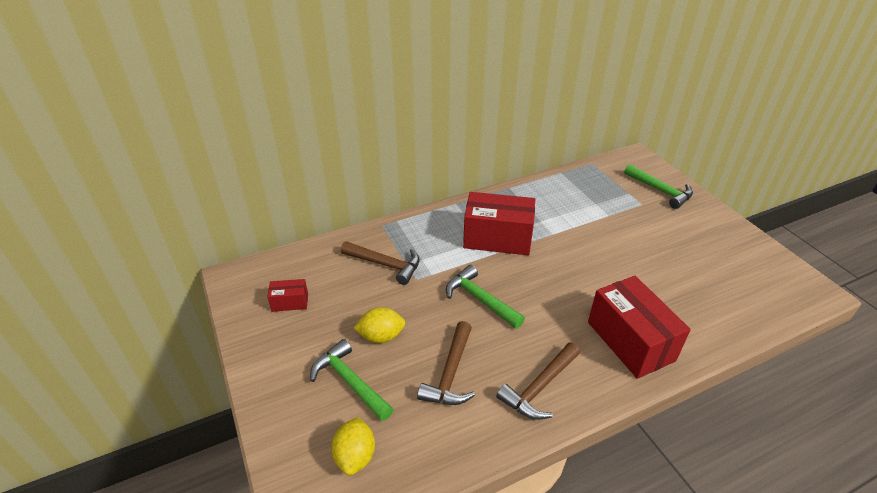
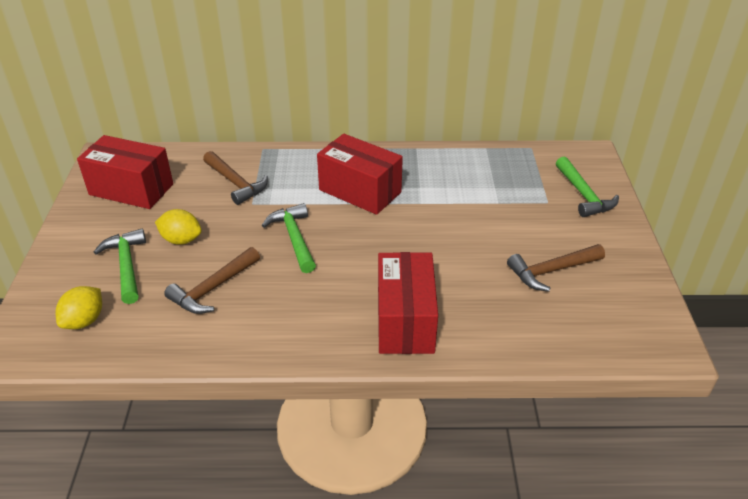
camera: 25 degrees right, 0 degrees up
red box [267,279,308,312] -> red box [77,135,173,209], size x2.12
brown hammer [496,342,580,420] -> brown hammer moved to [507,244,605,292]

